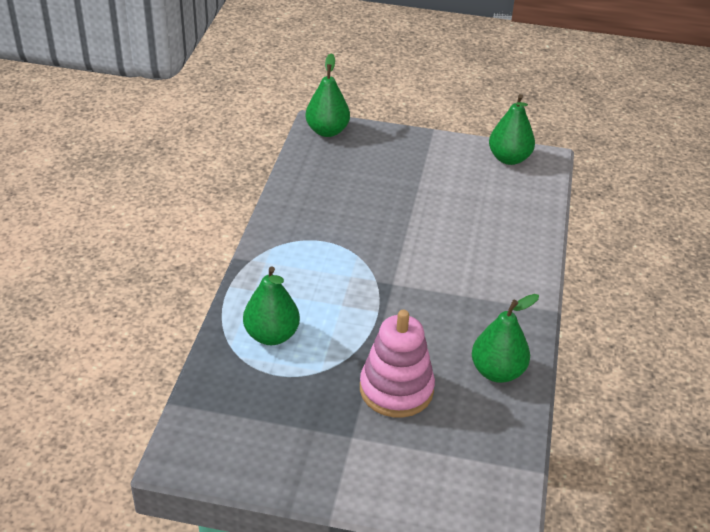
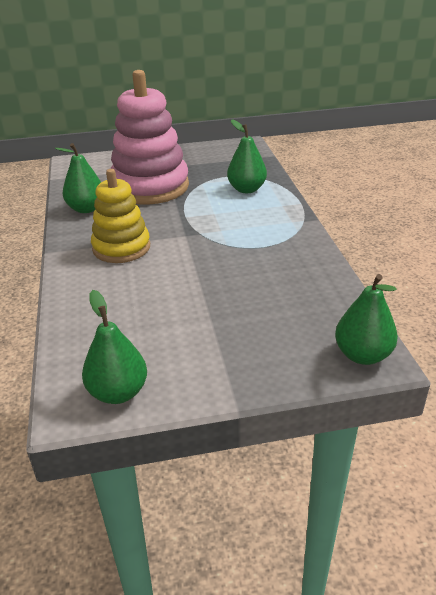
camera: 160 degrees right, 5 degrees down
pink stacking toy [360,310,435,418] -> pink stacking toy [110,70,189,205], size x1.59
none -> yellow stacking toy [91,169,150,263]

